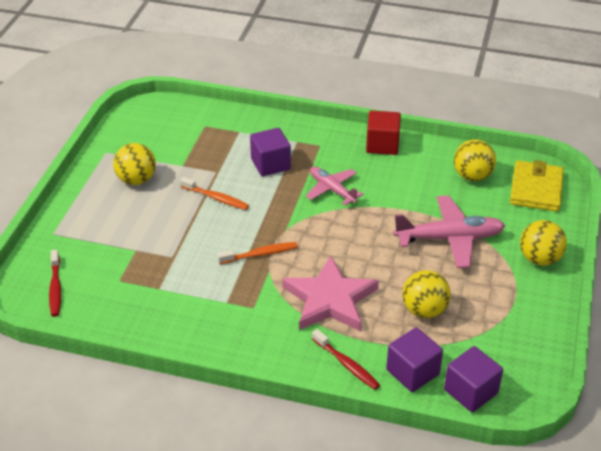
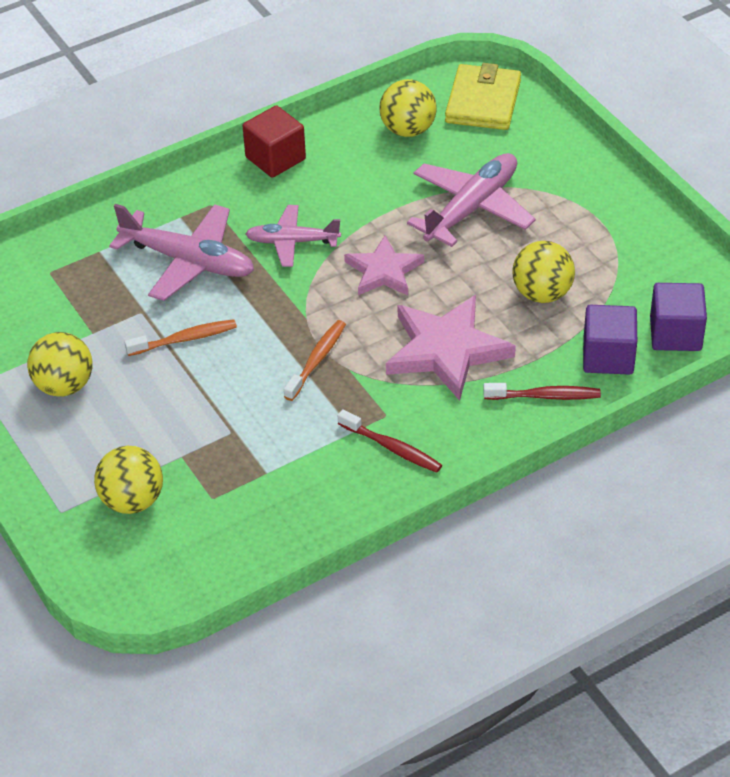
camera: 45 degrees left, 5 degrees up
red toothbrush [49,250,61,317] -> red toothbrush moved to [338,409,442,473]
purple cube [250,128,291,176] -> pink plane [109,204,254,301]
yellow wallet [510,160,564,212] -> yellow wallet turned 45 degrees clockwise [445,63,521,130]
yellow ball [520,220,567,266] -> yellow ball moved to [94,446,163,514]
none -> pink star [344,235,424,295]

